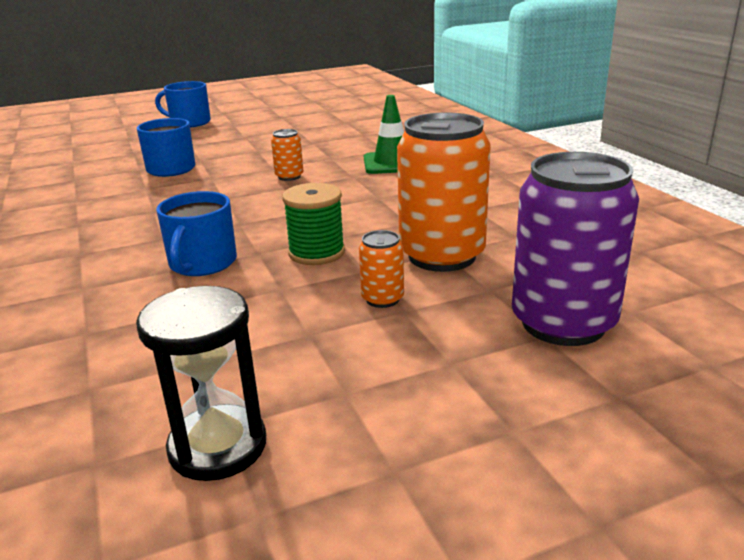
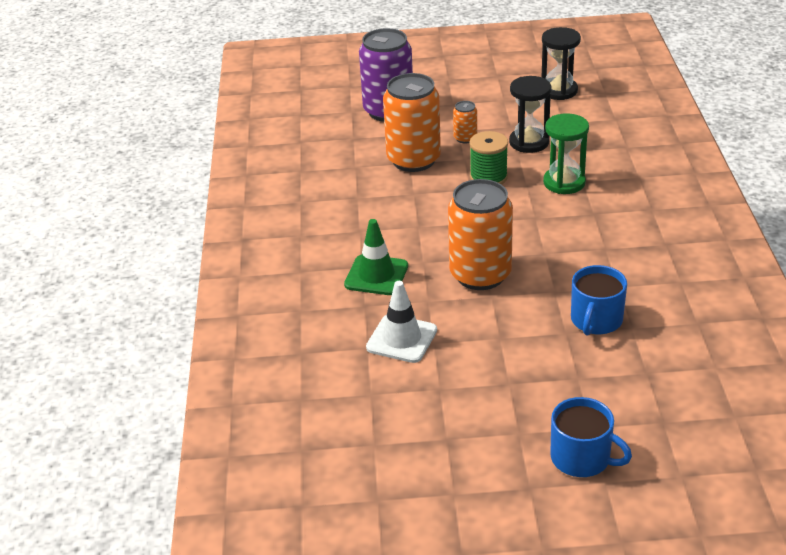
camera: 160 degrees left, 10 degrees up
blue mug [156,191,237,276] -> green hourglass [543,113,589,194]
orange can [271,129,303,181] -> orange can [448,179,513,290], size x2.23
none -> white traffic cone [366,281,437,363]
none -> black hourglass [509,76,551,153]

